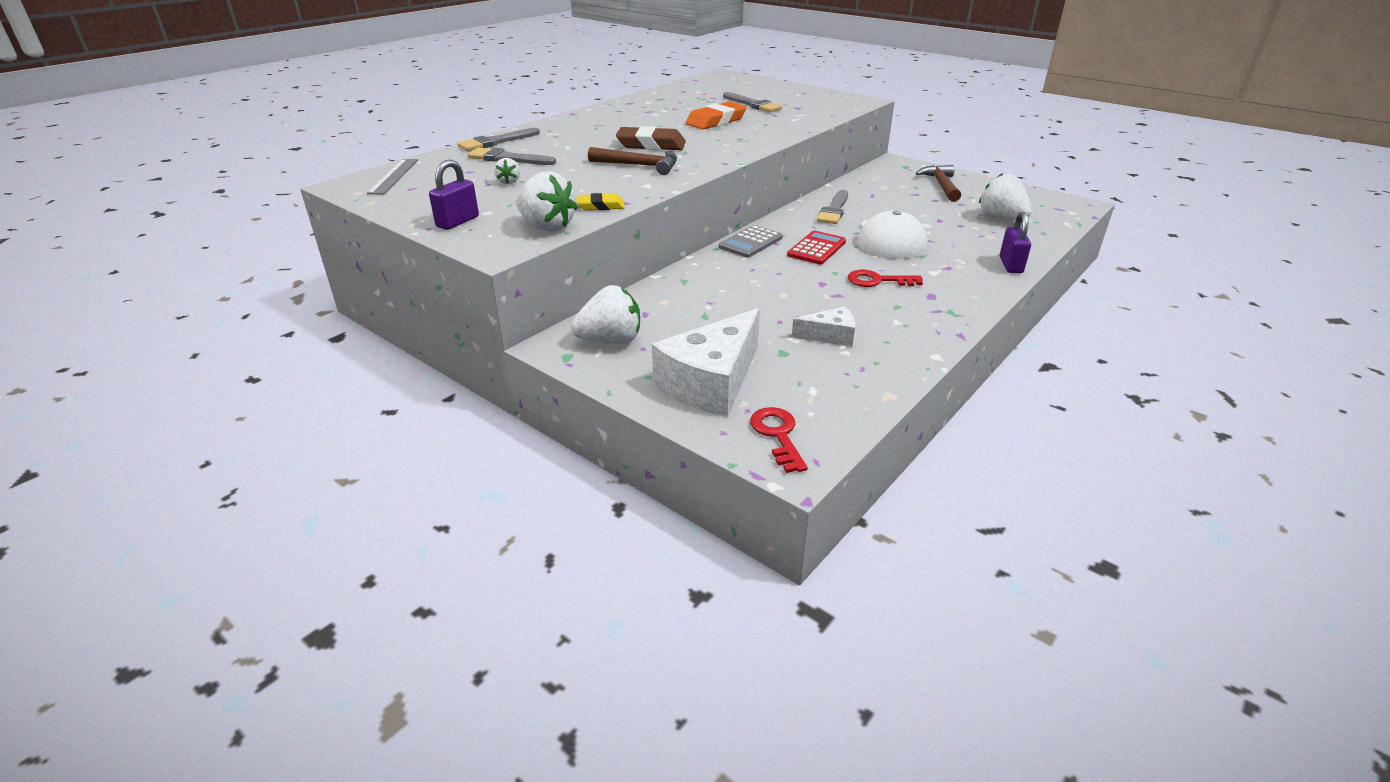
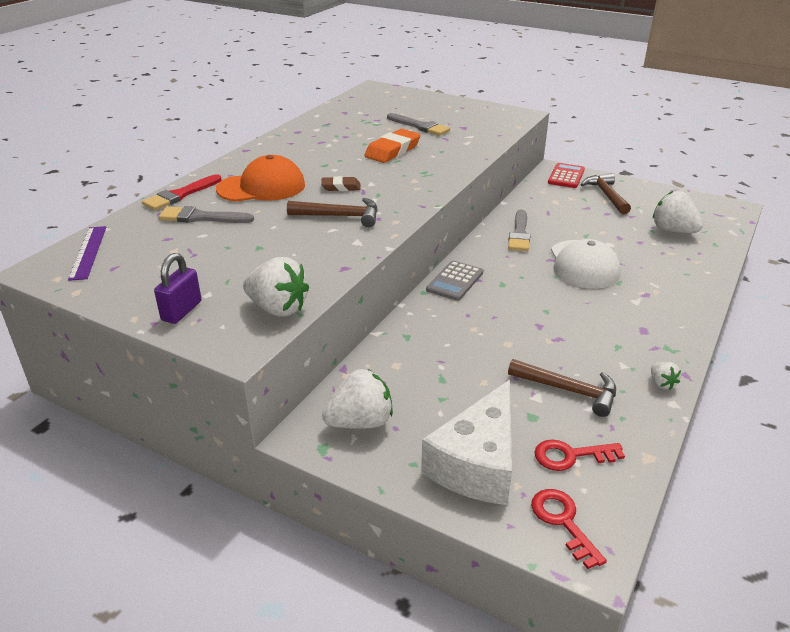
camera: 10 degrees left, 0 degrees up
grey ruler [367,159,418,194] -> purple ruler [68,226,106,281]
grey brush [457,128,540,151] -> red brush [142,174,222,210]
white strawberry [494,158,520,184] -> white strawberry moved to [651,362,681,390]
yellow eraser [577,193,625,210] -> none
brown eraser [616,126,686,150] -> brown eraser [321,176,361,191], size x0.58
red calculator [787,231,846,265] -> red calculator moved to [548,163,585,188]
white cheese [792,306,856,347] -> brown hammer [508,359,616,417]
red key [848,270,923,287] -> red key moved to [534,439,625,471]
purple padlock [1000,212,1031,273] -> none
none -> orange cap [216,155,305,202]

